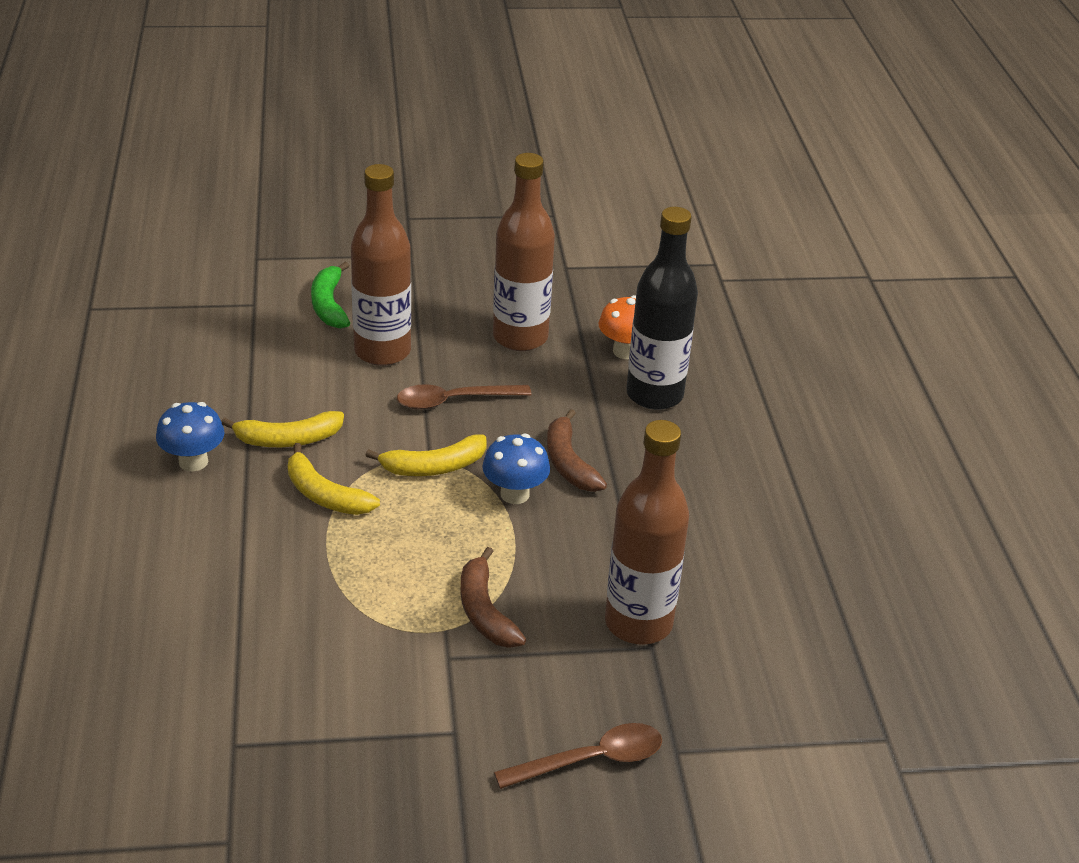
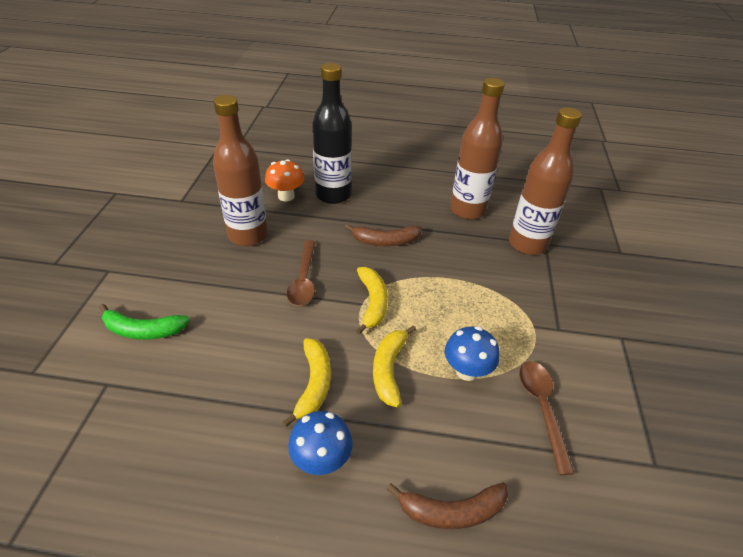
camera: 75 degrees left, 5 degrees up
yellow banana [288,443,380,515] -> yellow banana turned 135 degrees clockwise [373,325,416,407]
brown bottle [351,164,411,366] -> brown bottle moved to [450,78,505,220]
brown banana [460,547,526,648] -> brown banana moved to [386,483,508,529]
blue mushroom [482,434,550,504] -> blue mushroom moved to [445,326,500,381]
brown spoon [494,723,662,789] -> brown spoon moved to [519,361,575,475]

